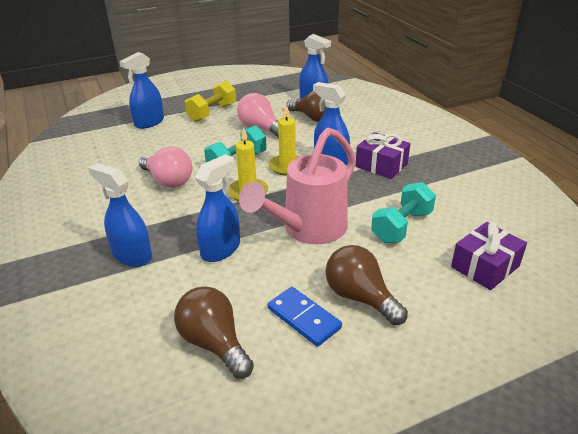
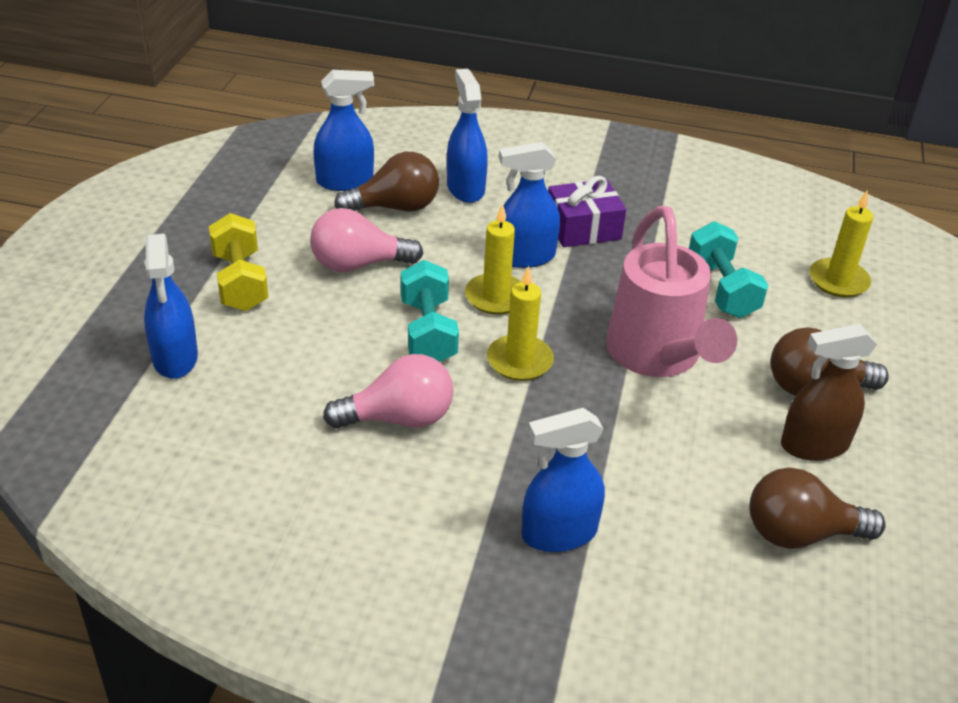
camera: 55 degrees left, 5 degrees up
blue spray bottle [195,154,240,262] -> blue spray bottle moved to [447,69,488,203]
blue domino [268,287,342,347] -> brown spray bottle [781,324,877,461]
purple gift [451,222,527,290] -> yellow candle [810,190,873,298]

